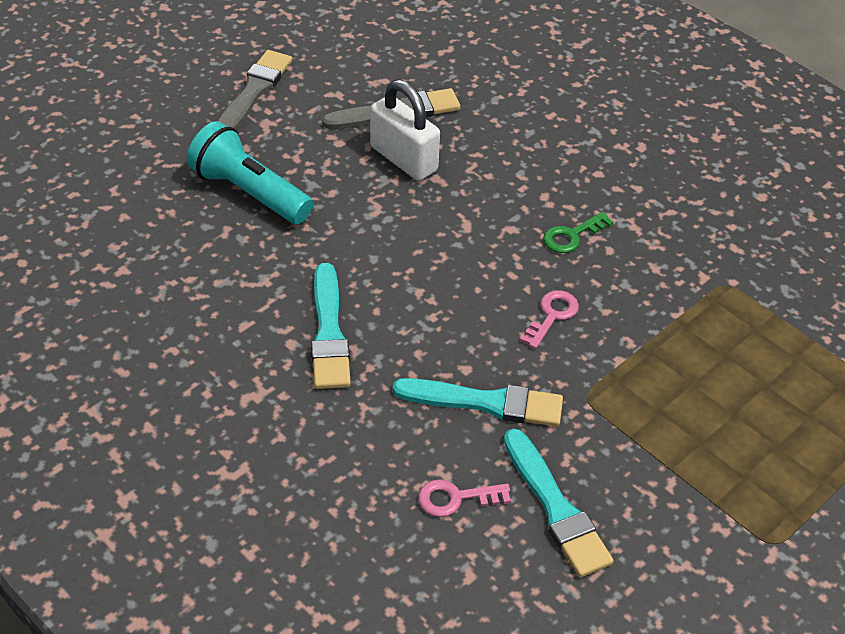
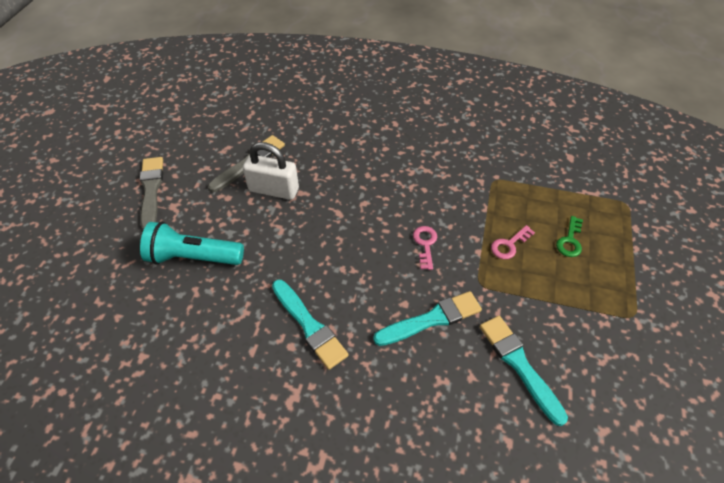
camera: 30 degrees left, 5 degrees up
pink key [418,479,511,517] -> pink key moved to [491,225,535,259]
turquoise brush [504,428,614,577] -> turquoise brush turned 150 degrees counterclockwise [480,316,568,426]
green key [543,212,613,253] -> green key moved to [556,216,583,257]

